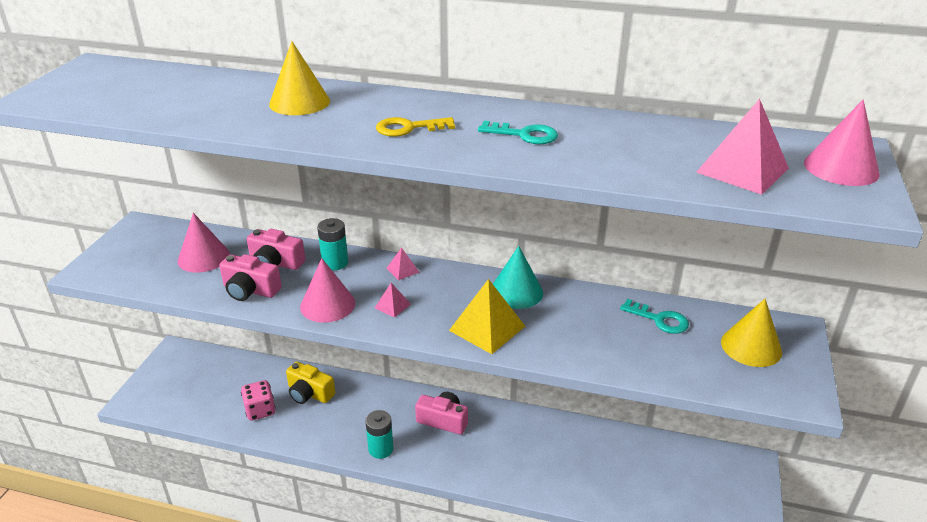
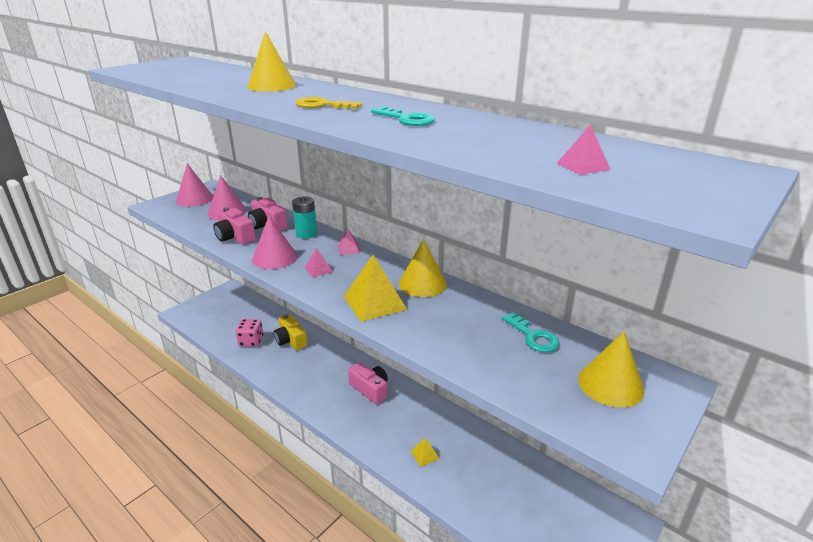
camera: 25 degrees right, 5 degrees down
turquoise battery [365,410,393,459] -> none
turquoise cone [493,246,543,309] -> yellow cone [399,239,447,297]
pink pyramid [696,99,789,195] -> pink pyramid [557,125,611,175], size x0.50
pink cone [804,99,880,186] -> pink cone moved to [176,163,213,207]
none -> yellow pyramid [411,438,440,467]

